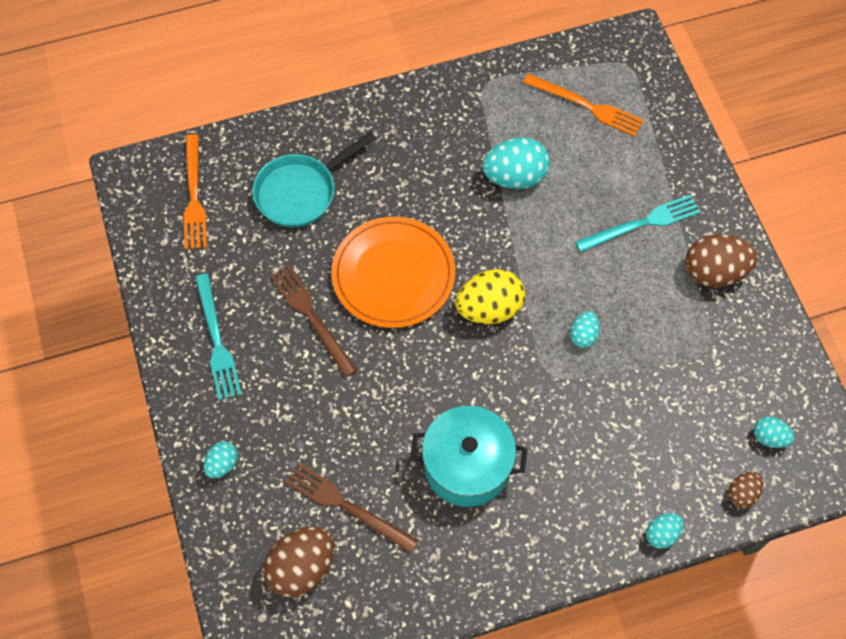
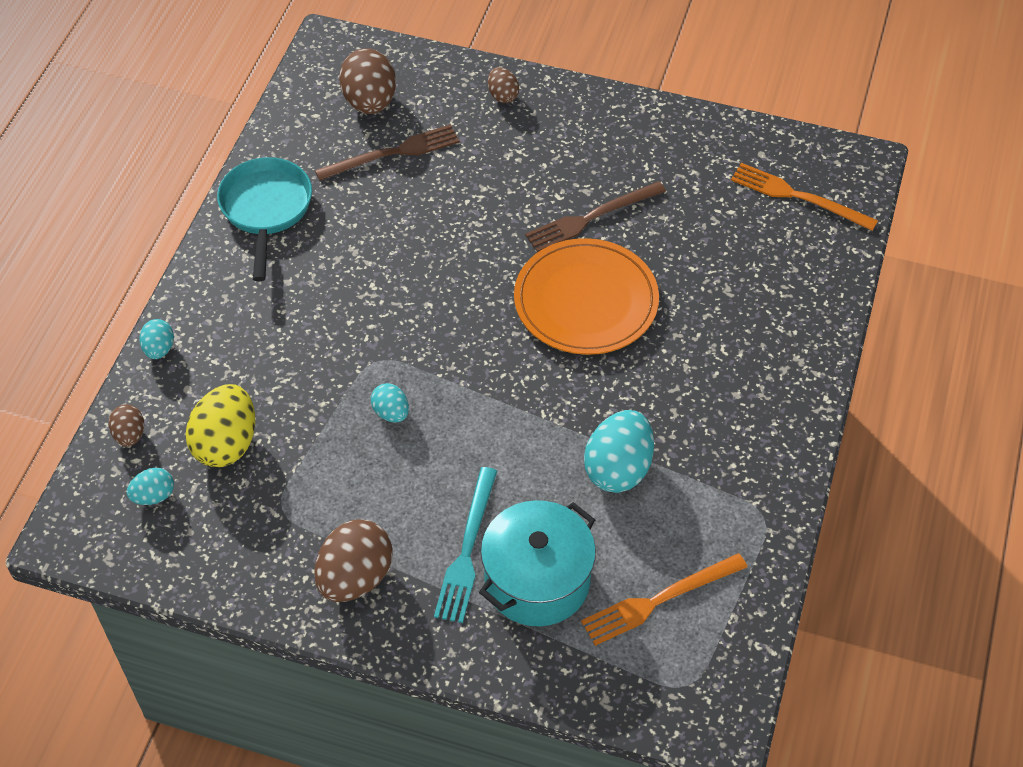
camera: 125 degrees right, 10 degrees down
turquoise fork [195,273,241,400] -> none
turquoise egg [203,441,238,478] -> brown egg [488,67,519,103]
turquoise pan [252,132,376,228] -> turquoise pan moved to [217,157,312,281]
brown fork [270,265,357,378] -> brown fork turned 150 degrees clockwise [525,181,666,252]
turquoise pot [410,406,527,507] -> turquoise pot moved to [479,500,596,627]
yellow egg [455,269,525,324] -> yellow egg moved to [185,384,255,467]

